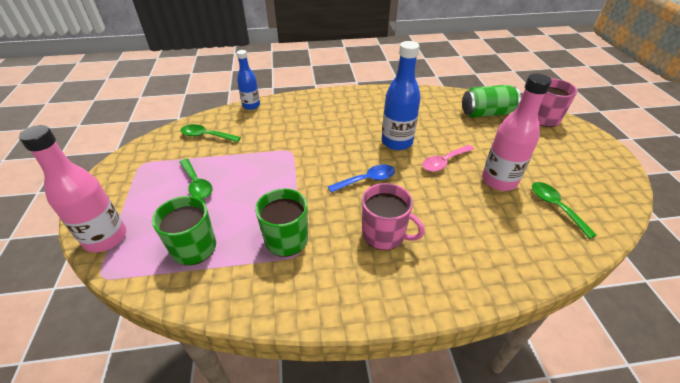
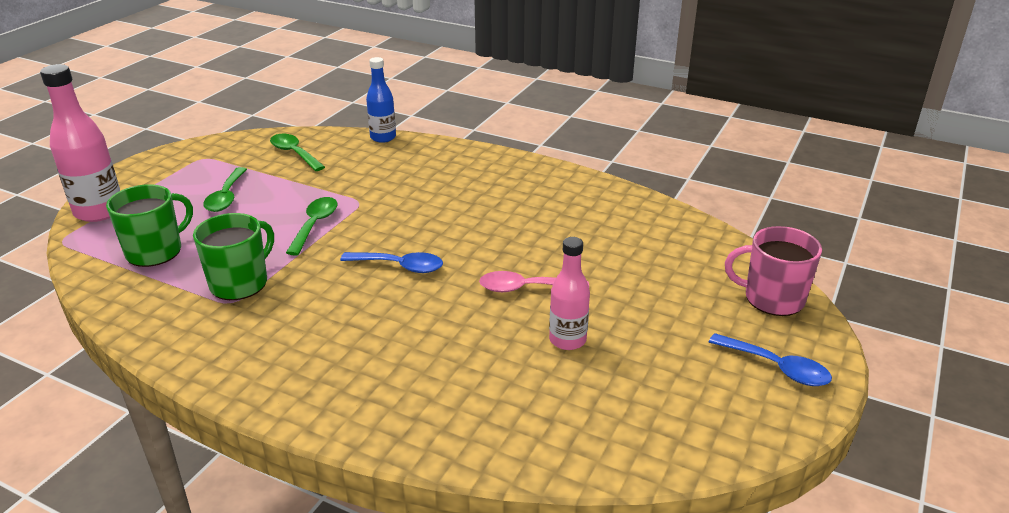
camera: 35 degrees right, 10 degrees down
pink mug [362,183,425,250] -> none
blue bottle [382,41,421,150] -> none
green can [462,85,521,118] -> none
pink bottle [482,73,552,191] -> pink bottle [549,237,590,350], size x0.63
green spoon [532,182,597,239] -> green spoon moved to [286,197,338,256]
none -> blue spoon [709,333,832,386]

